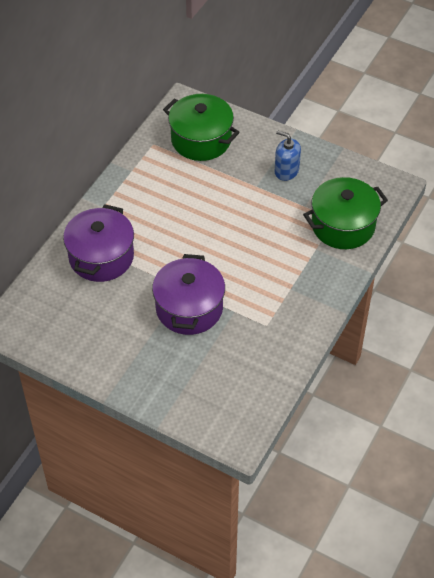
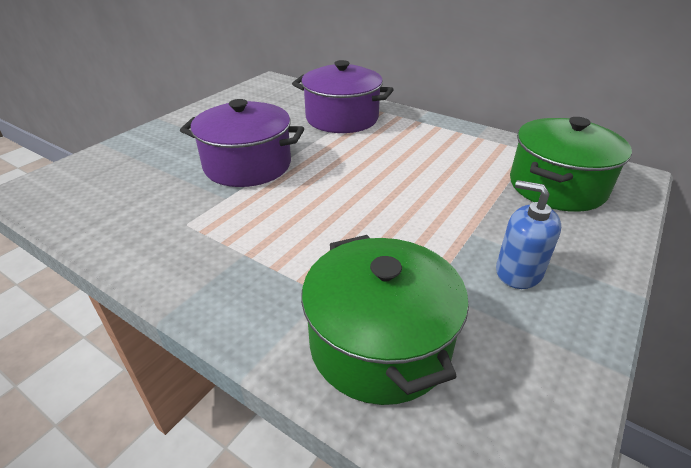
camera: 95 degrees right, 15 degrees down
blue soap dispenser [275,130,301,181] -> blue soap dispenser turned 90 degrees counterclockwise [496,180,561,289]

